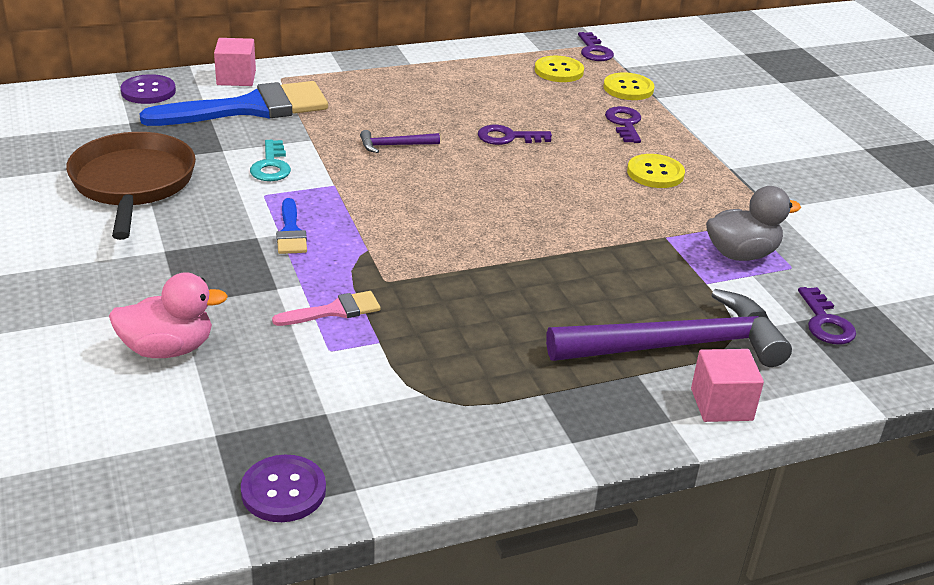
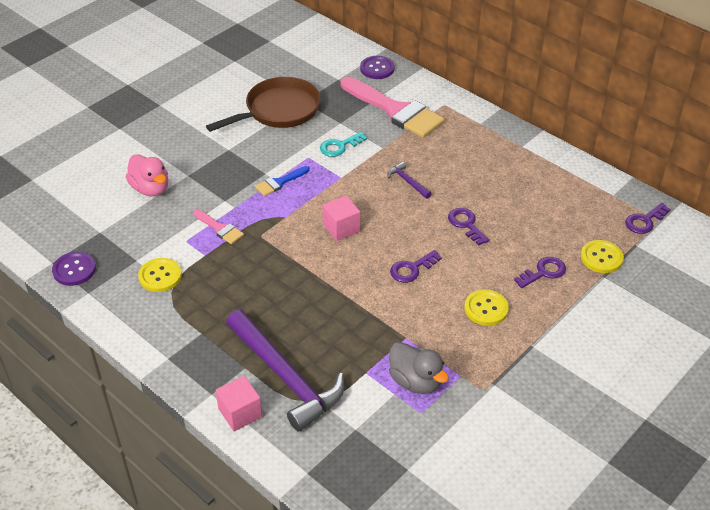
camera: 65 degrees right, 10 degrees up
blue brush [139,81,328,126] -> pink brush [340,77,445,138]
pink cube [214,38,256,86] -> pink cube moved to [322,196,360,241]
yellow button [535,56,584,82] -> yellow button moved to [138,258,182,292]
purple key [798,287,856,344] -> purple key moved to [390,250,442,283]

